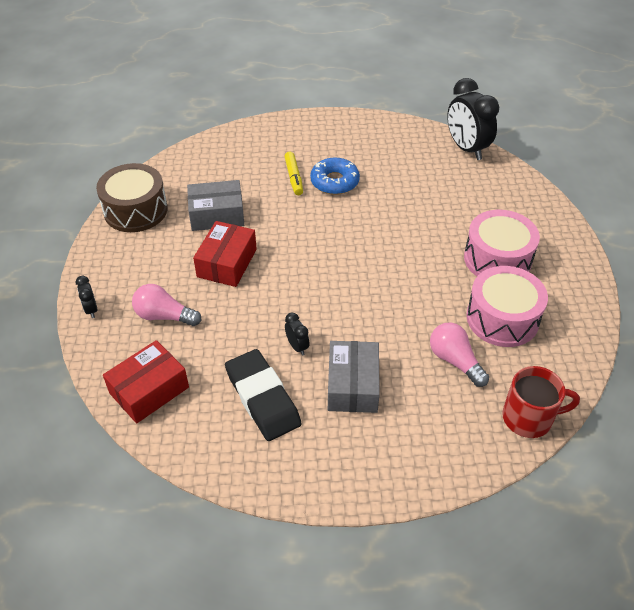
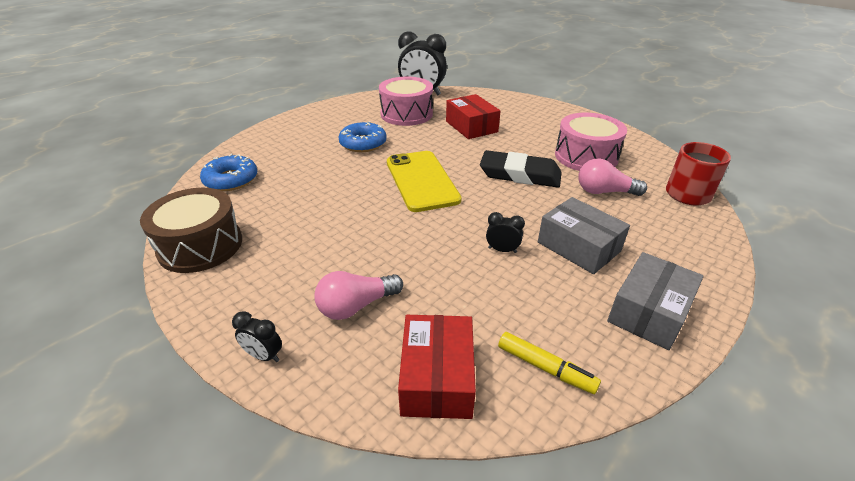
camera: 45 degrees left, 10 degrees down
grey box [187,180,244,231] -> grey box moved to [607,252,704,350]
red box [193,221,257,287] -> red box moved to [446,94,501,139]
black eraser [225,349,302,441] -> black eraser moved to [480,150,562,188]
yellow marker [284,152,303,195] -> yellow marker moved to [498,332,601,394]
pink drum [464,210,540,276] -> pink drum moved to [379,77,433,126]
none -> blue donut [200,154,258,191]
none -> yellow phone [387,151,462,212]

